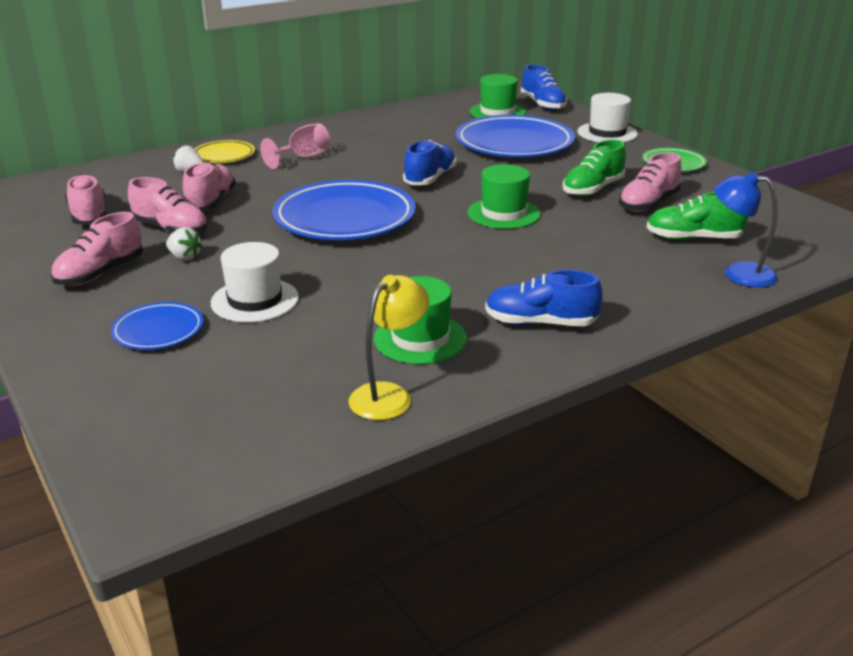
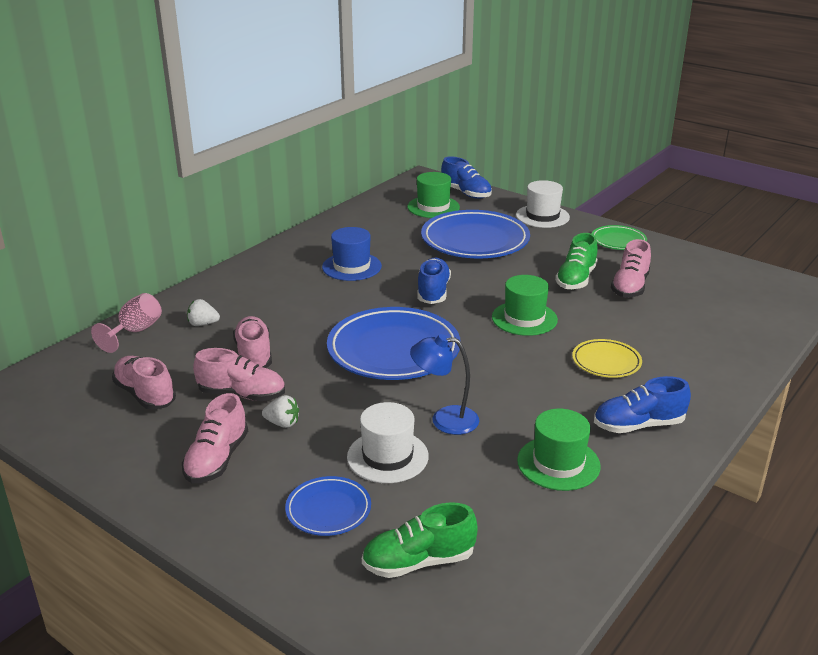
camera: 20 degrees left, 0 degrees up
yellow plate [195,140,255,163] -> yellow plate moved to [572,339,642,378]
pink goblet [260,123,330,169] -> pink goblet moved to [91,293,162,353]
yellow lamp [348,275,429,420] -> none
green shoe [646,192,748,240] -> green shoe moved to [362,503,478,578]
blue lamp [714,172,778,287] -> blue lamp moved to [410,334,479,435]
none -> blue hat [322,227,382,281]

